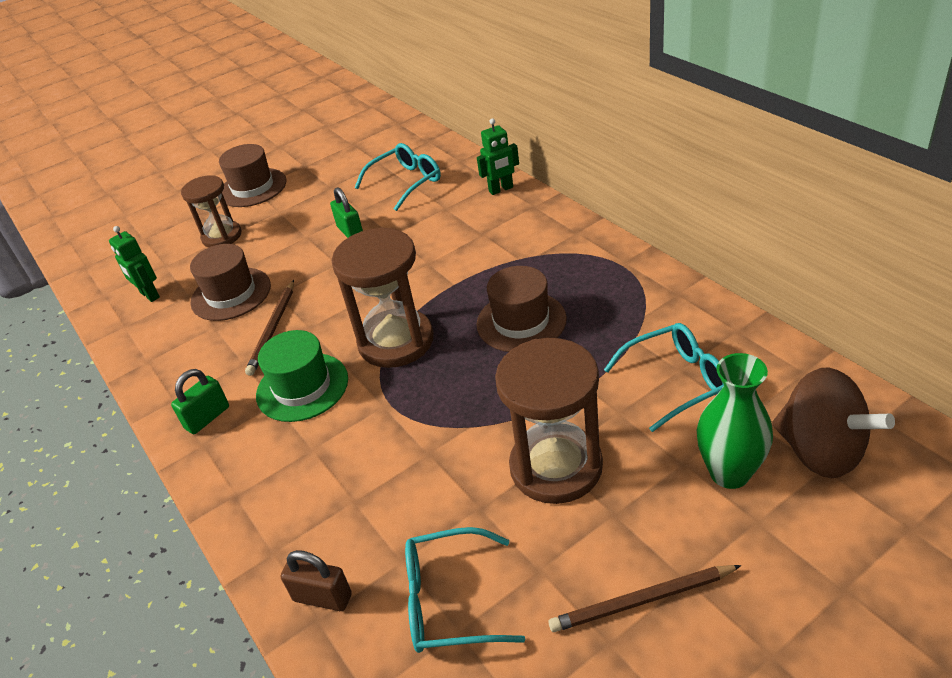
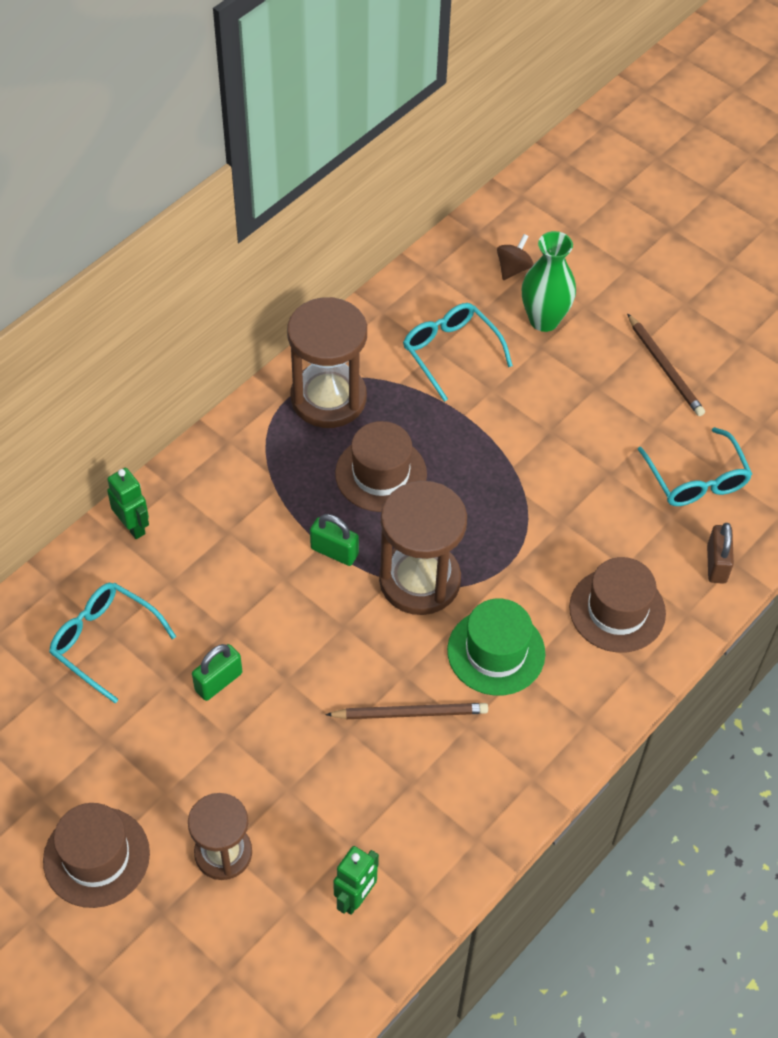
camera: 110 degrees left, 15 degrees up
green padlock [171,369,229,434] -> green padlock moved to [310,514,359,566]
brown hat [190,244,271,321] -> brown hat moved to [569,557,666,653]
brown hourglass [495,338,603,504] -> brown hourglass moved to [287,297,367,428]
brown spinning top [772,367,895,478] -> brown spinning top [497,234,533,280], size x0.50

